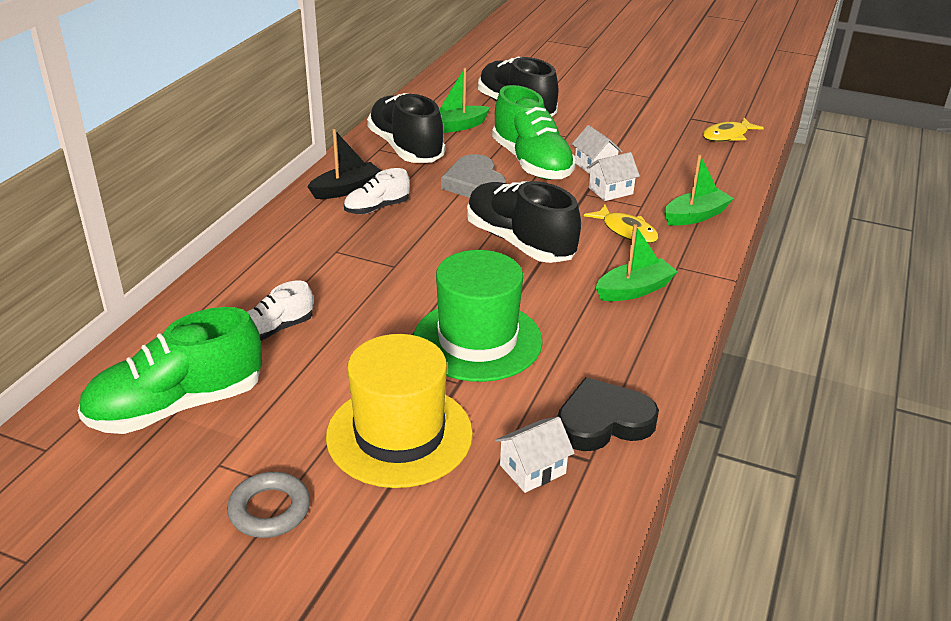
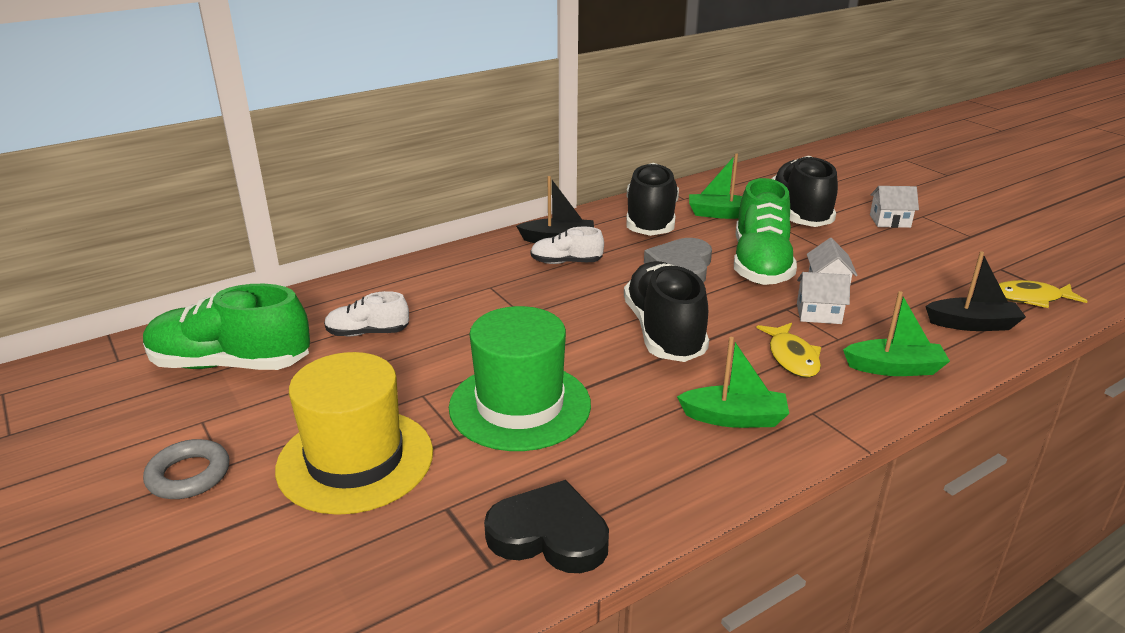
camera: 35 degrees right, 5 degrees down
white house [495,417,575,493] -> white house moved to [870,186,919,228]
none -> black boat [925,251,1026,331]

